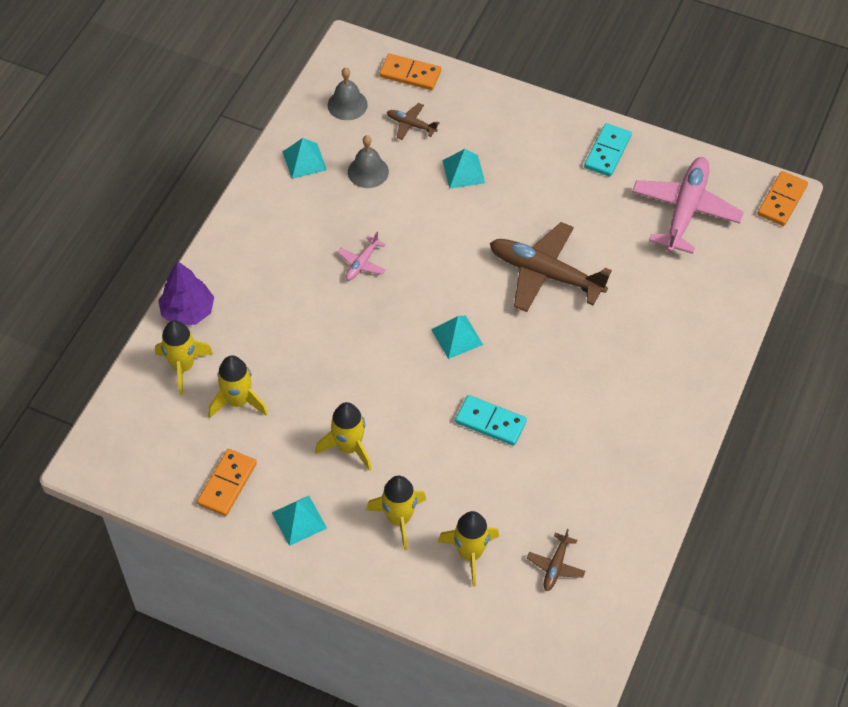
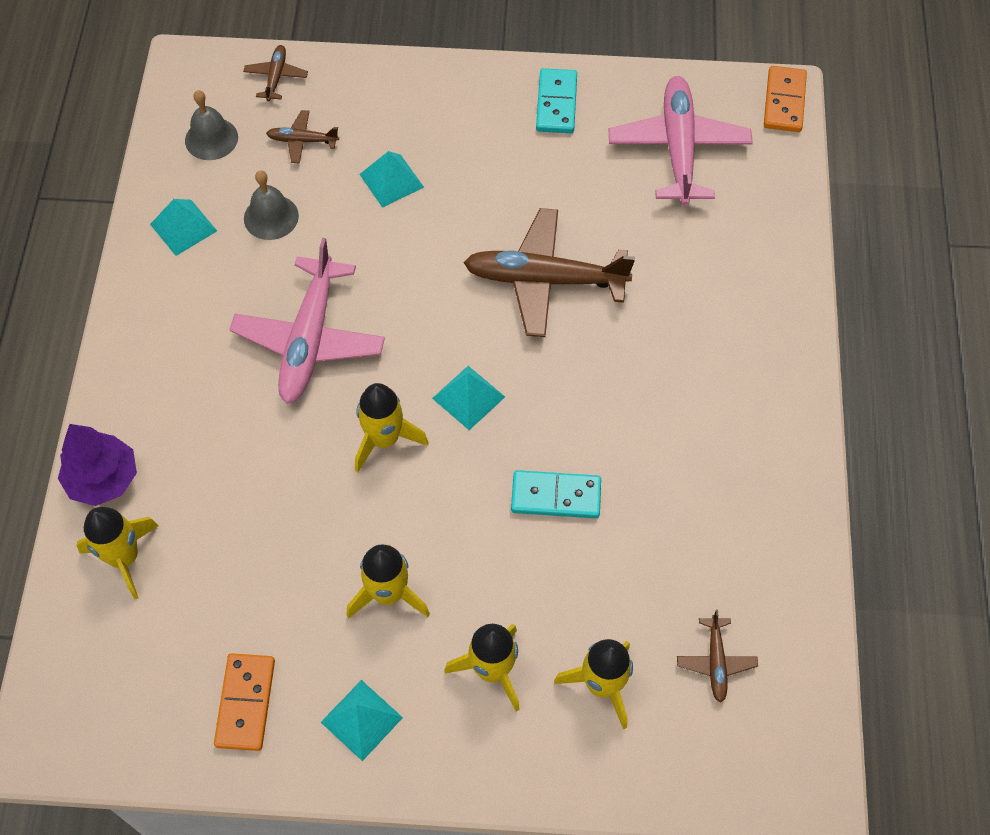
camera: 20 degrees left, 5 degrees up
yellow rocket [209,355,268,418] -> yellow rocket moved to [355,383,429,472]
pink plane [337,232,386,281] -> pink plane [229,238,385,404], size x2.15
orange domino [379,54,441,90] -> brown plane [243,45,308,101]

